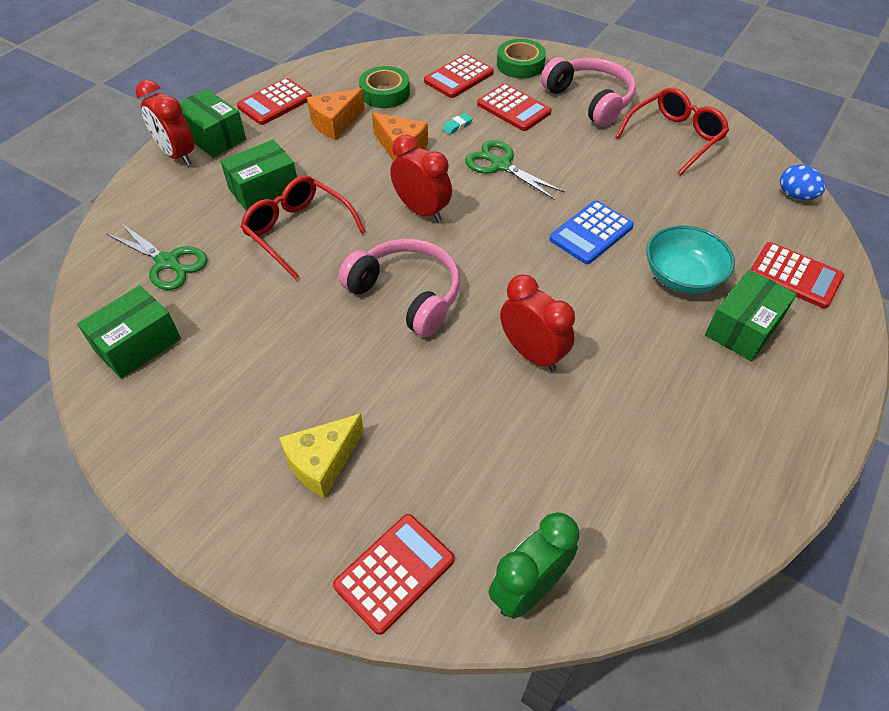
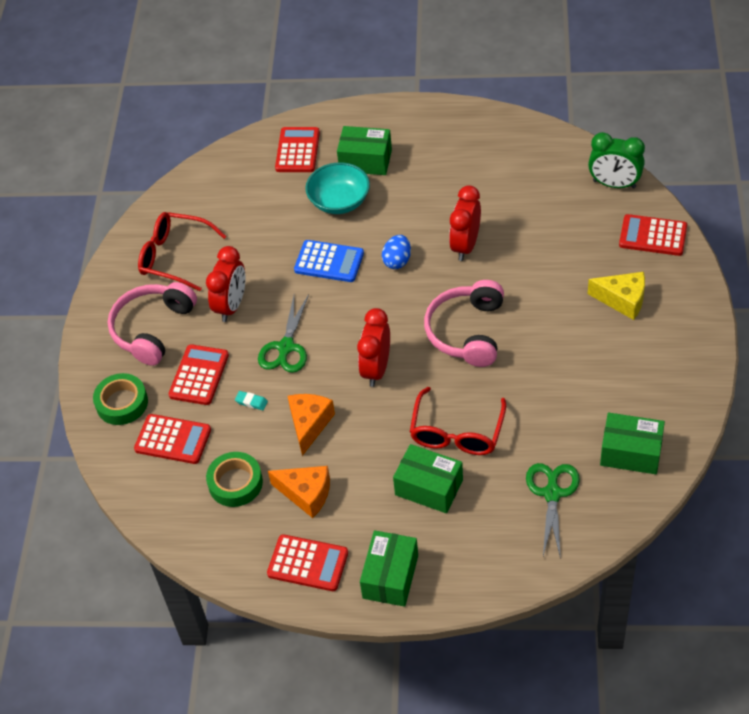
camera: 115 degrees left, 0 degrees up
red clock [135,80,194,165] -> red clock moved to [206,246,245,322]
blue egg [780,164,825,200] -> blue egg moved to [382,235,411,269]

